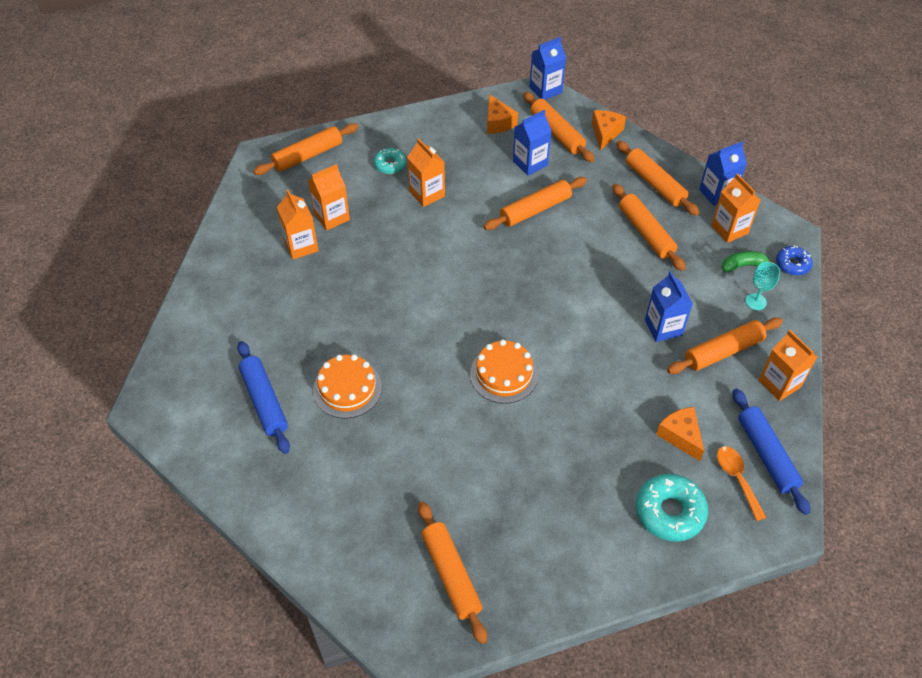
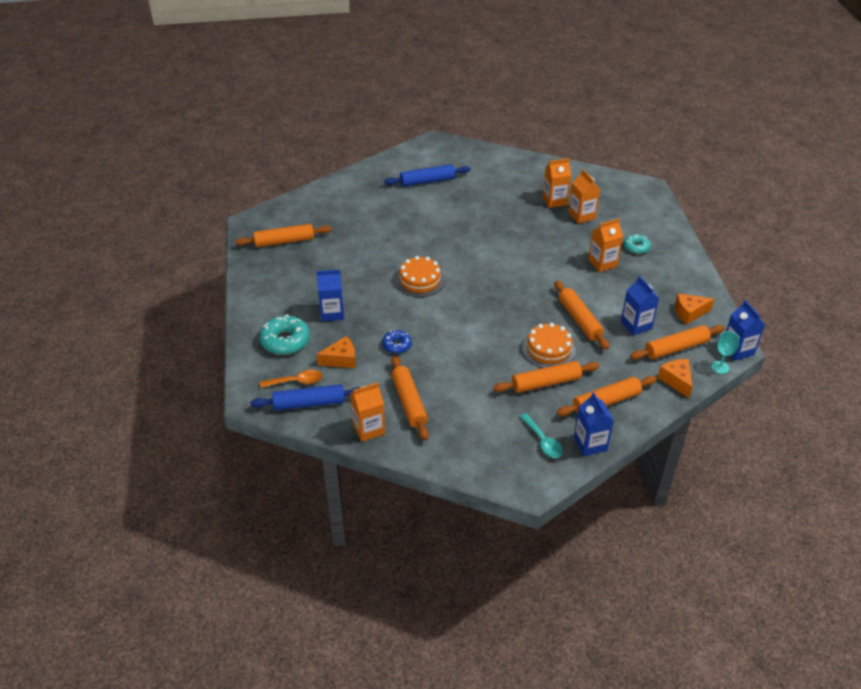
camera: 100 degrees right, 10 degrees down
orange rolling pin [253,123,358,175] -> none
orange cake [313,354,382,419] -> orange cake moved to [522,323,576,368]
orange cheese [592,110,626,151] -> orange cheese turned 135 degrees counterclockwise [658,359,693,398]
blue carton [645,271,693,342] -> blue carton moved to [316,269,344,321]
orange carton [711,173,761,243] -> turquoise spoon [519,413,563,458]
green banana [722,251,775,272] -> none
turquoise goblet [746,262,780,310] -> turquoise goblet moved to [711,331,739,374]
blue donut [776,245,813,276] -> blue donut moved to [382,330,412,354]

